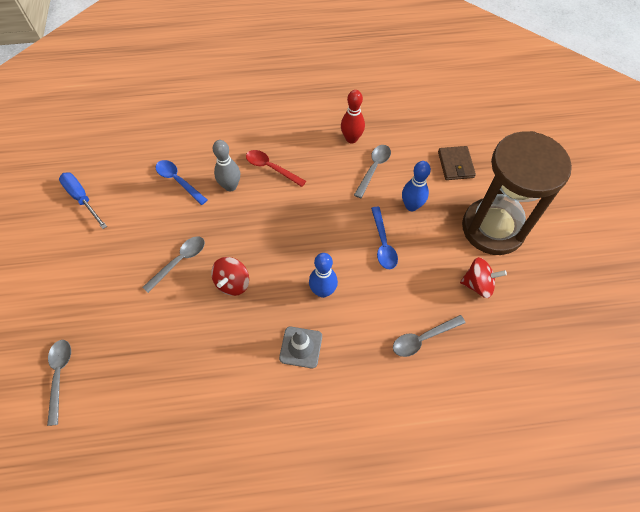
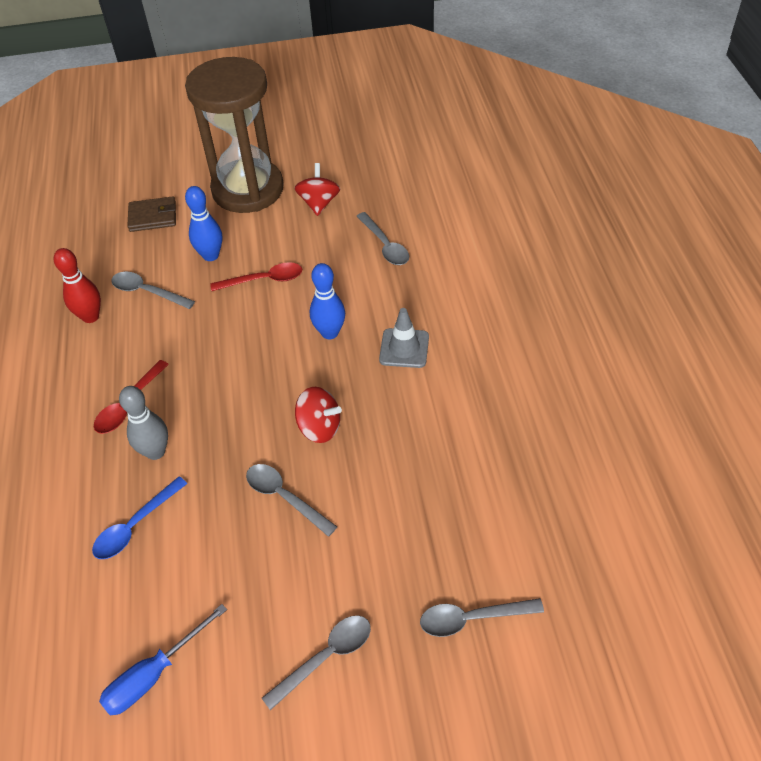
camera: 90 degrees left, 10 degrees down
blue spoon [371,207,398,269] -> red spoon [210,262,302,291]
none -> grey spoon [262,616,371,710]

